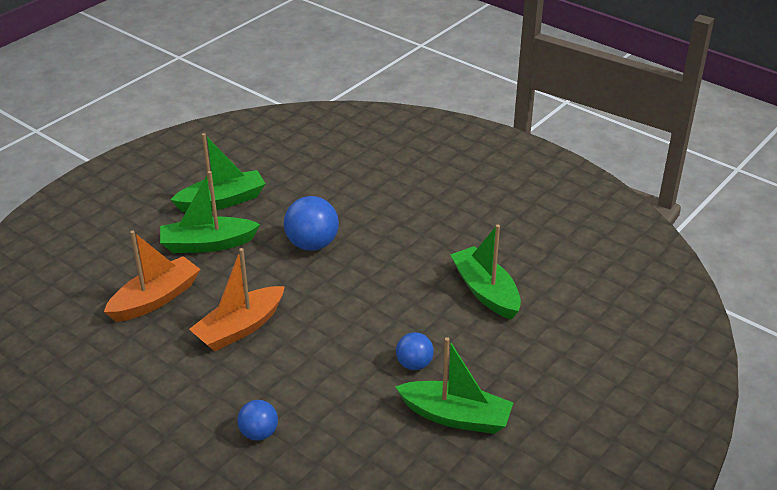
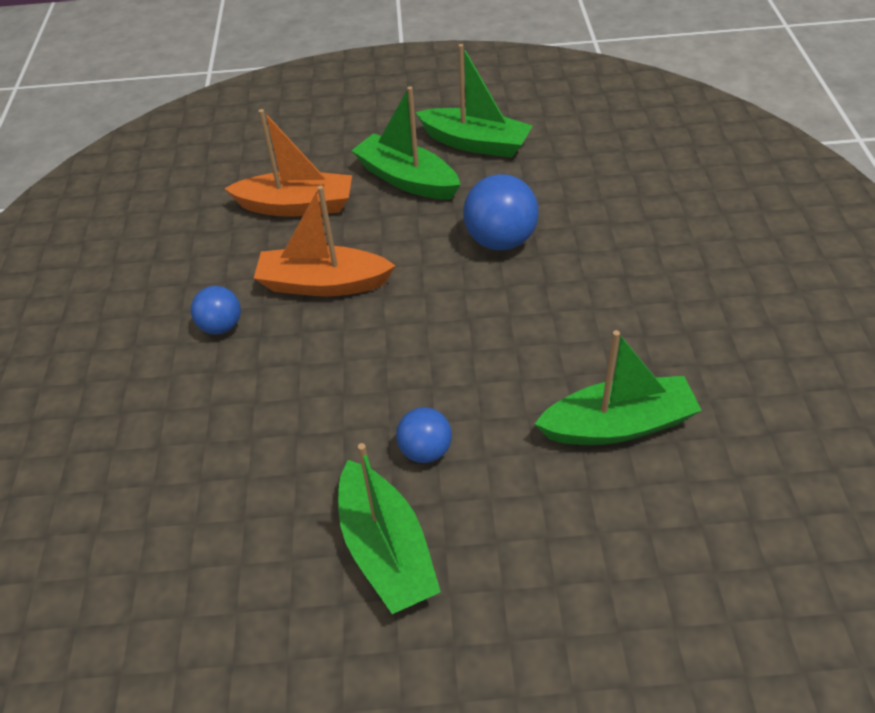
camera: 50 degrees right, 10 degrees up
blue ball [237,400,278,441] -> blue ball moved to [191,286,241,334]
green boat [450,224,521,320] -> green boat turned 60 degrees clockwise [535,330,702,445]

